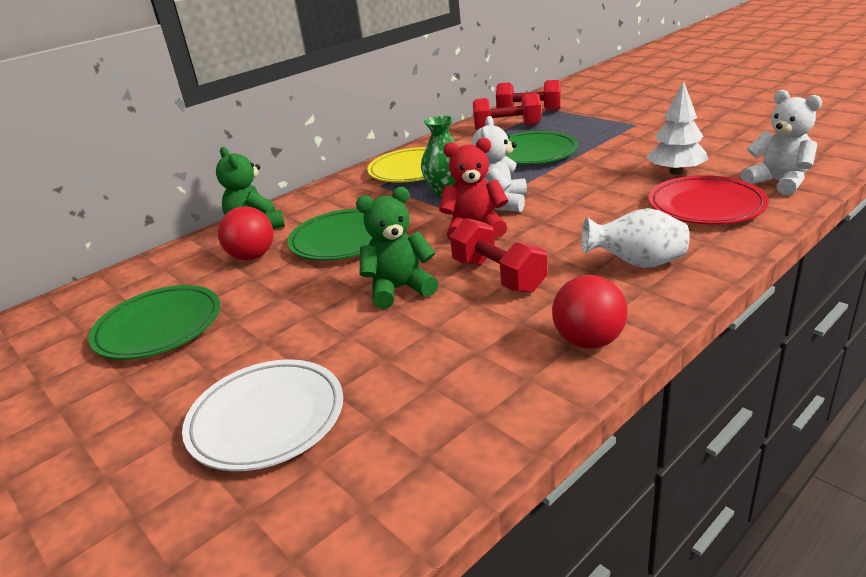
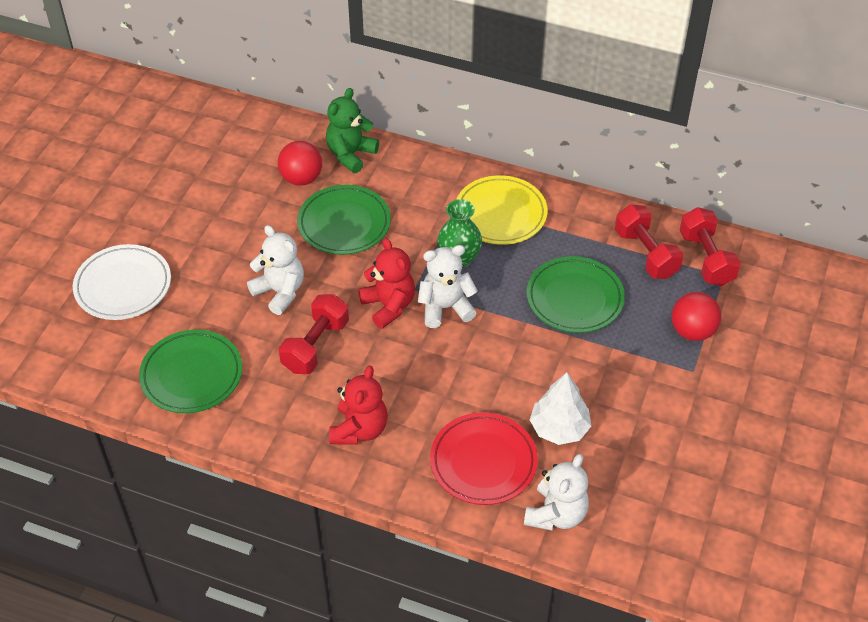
camera: 60 degrees right, 20 degrees up
green plate [88,285,220,360] -> green plate moved to [139,329,242,413]
green teddy bear [356,187,438,309] -> white teddy bear [247,225,304,315]
red ball [552,275,627,349] -> red ball moved to [671,292,721,341]
white vase [582,208,690,268] -> red teddy bear [329,366,388,445]

